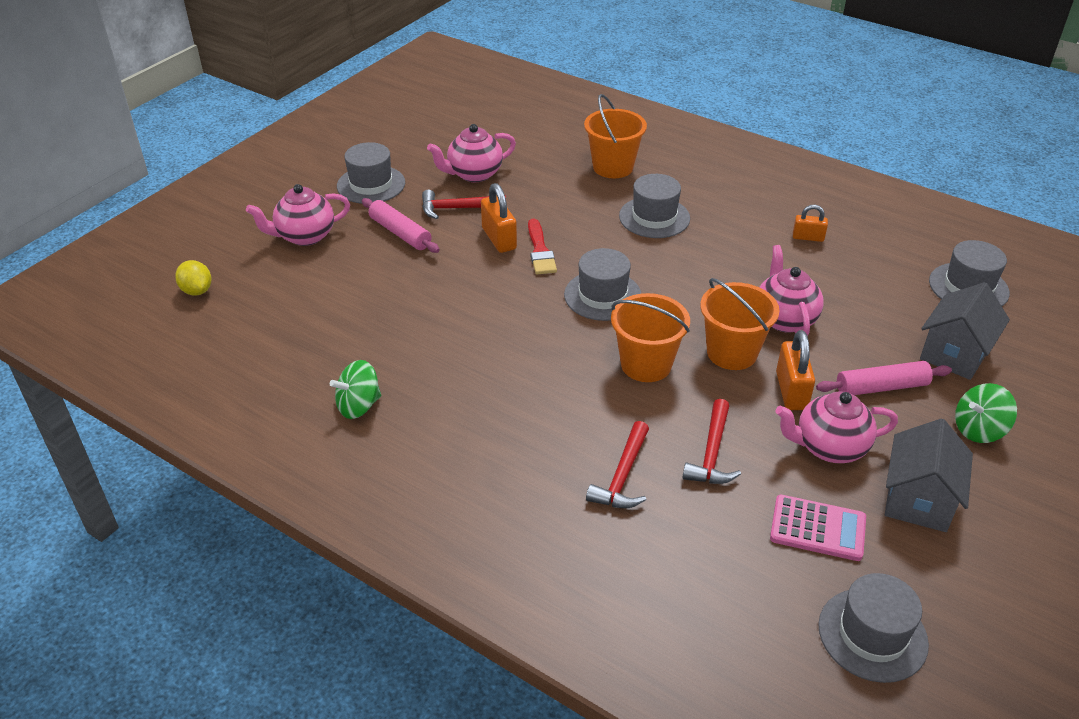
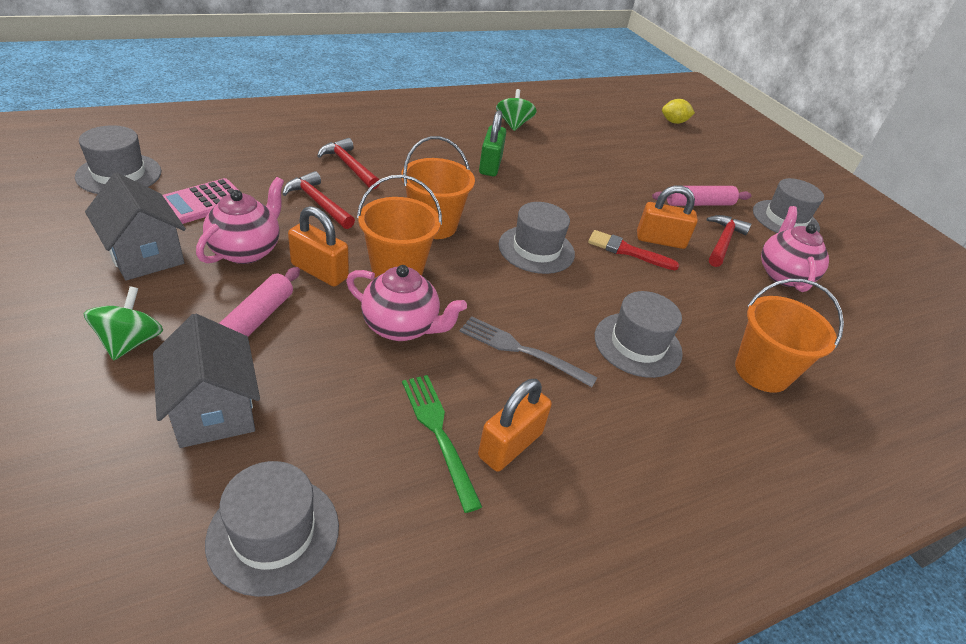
camera: 115 degrees right, 0 degrees up
pink teapot [246,184,350,246] -> none
orange padlock [793,205,828,242] -> orange padlock [478,379,552,471], size x1.60
none -> green fork [402,375,482,513]
none -> grey fork [460,316,597,387]
none -> green padlock [479,110,506,176]

